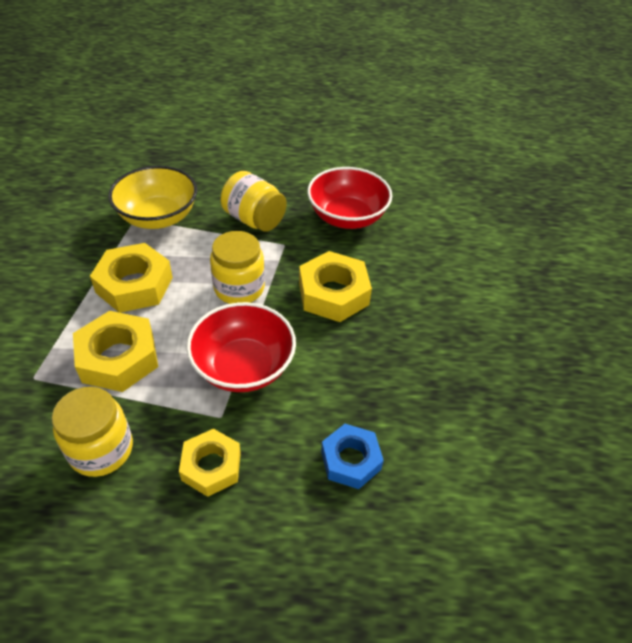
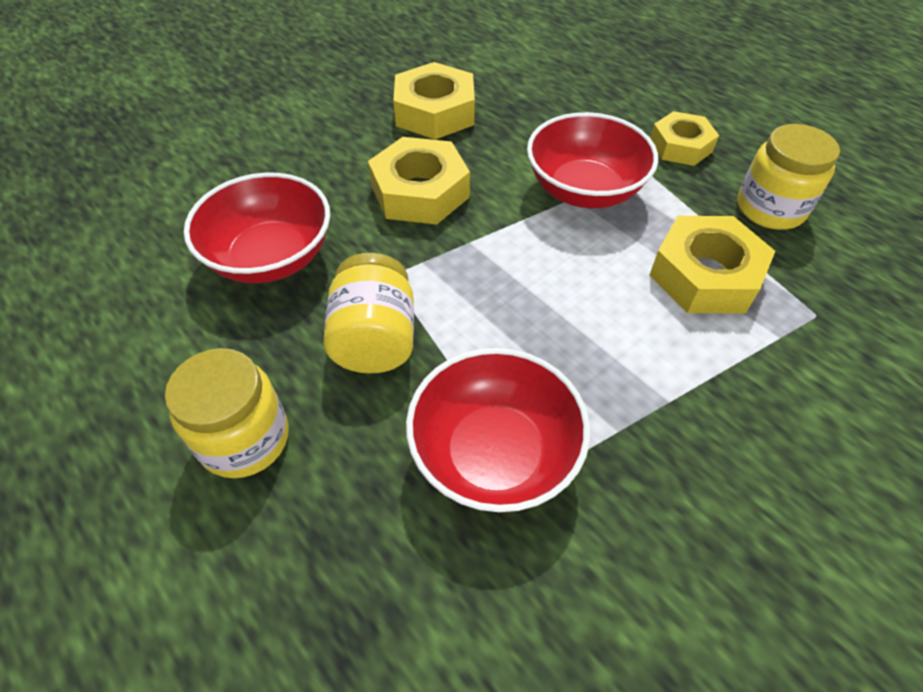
camera: 130 degrees left, 5 degrees up
yellow nut [90,243,173,313] -> yellow nut moved to [393,62,475,140]
yellow bowl [108,166,197,229] -> red bowl [406,348,590,512]
yellow jar [210,231,265,304] -> yellow jar moved to [165,348,289,478]
blue nut [321,424,384,489] -> none

